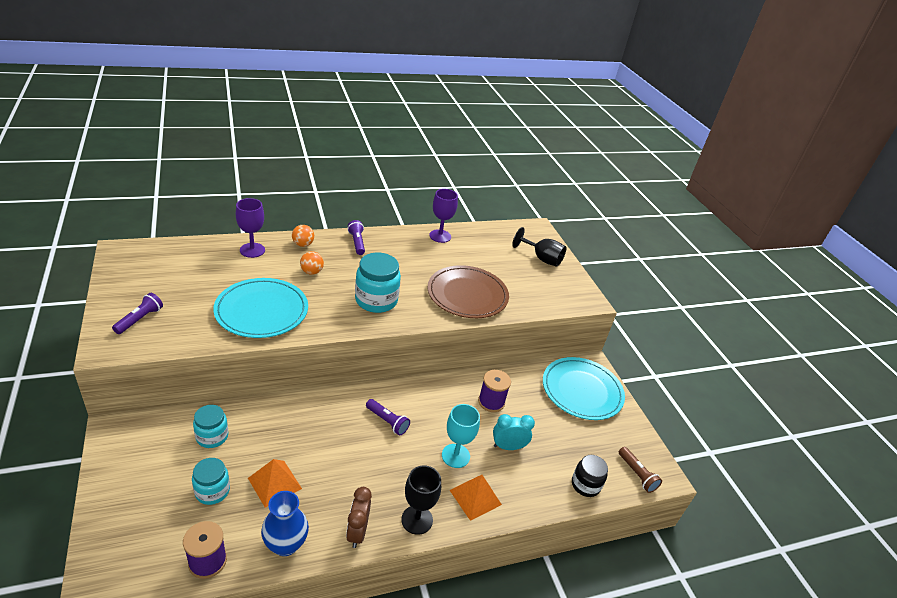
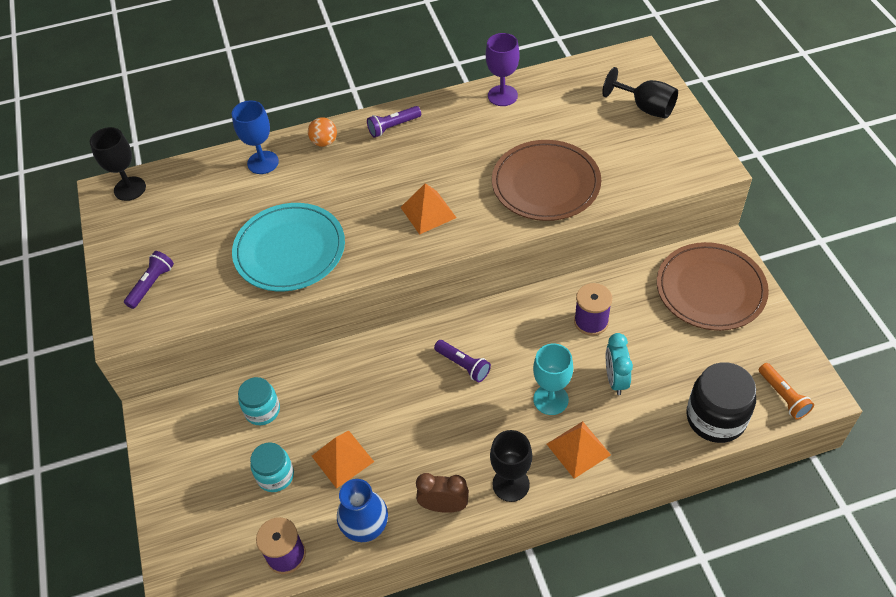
camera: 10 degrees right, 15 degrees up
purple goblet [236,198,265,258] -> blue goblet [232,100,279,174]
orange ball [300,251,324,275] -> none
brown clock [346,487,372,548] -> brown clock turned 90 degrees clockwise [416,473,469,513]
purple flashlight [348,220,365,255] -> purple flashlight turned 105 degrees counterclockwise [367,106,421,138]
turquoise jar [355,253,401,313] -> orange pyramid [401,183,457,235]
turquoise clock [493,414,535,450] -> turquoise clock turned 90 degrees counterclockwise [606,333,633,395]
turquoise plate [543,357,625,420] -> brown plate [657,242,769,331]
black jar [572,455,608,497] -> black jar [686,362,756,443], size x1.59
brown flashlight [619,447,662,493] -> orange flashlight [759,363,814,420]
none -> black goblet [90,127,146,201]

